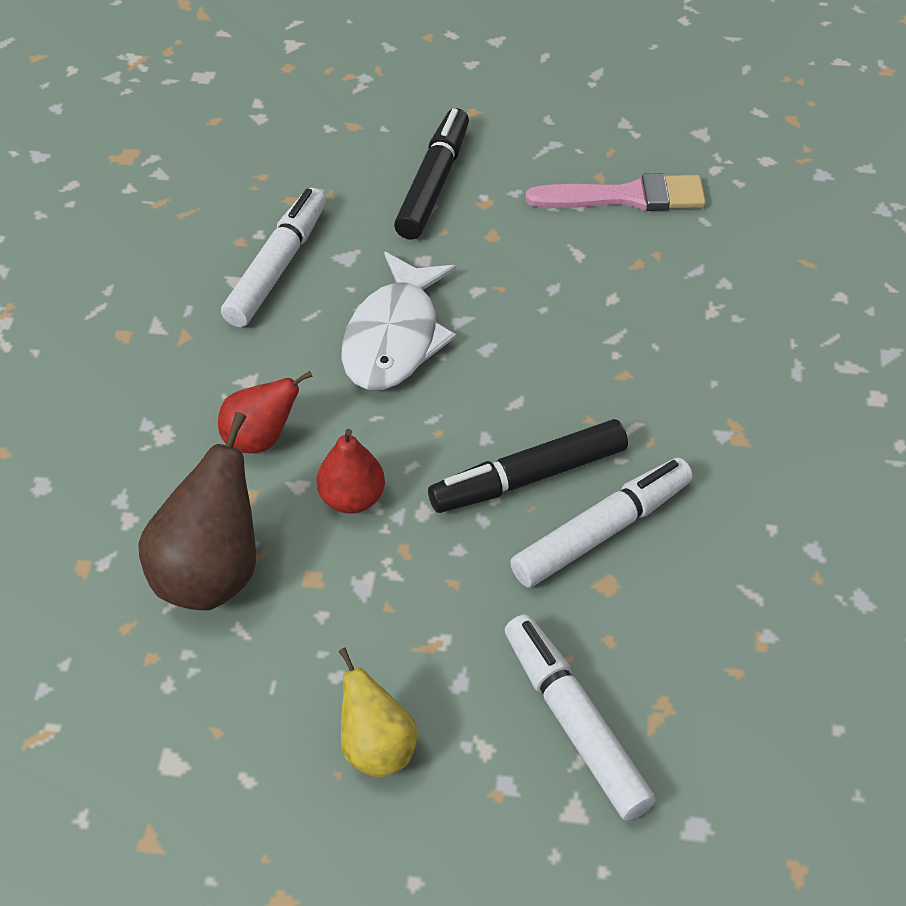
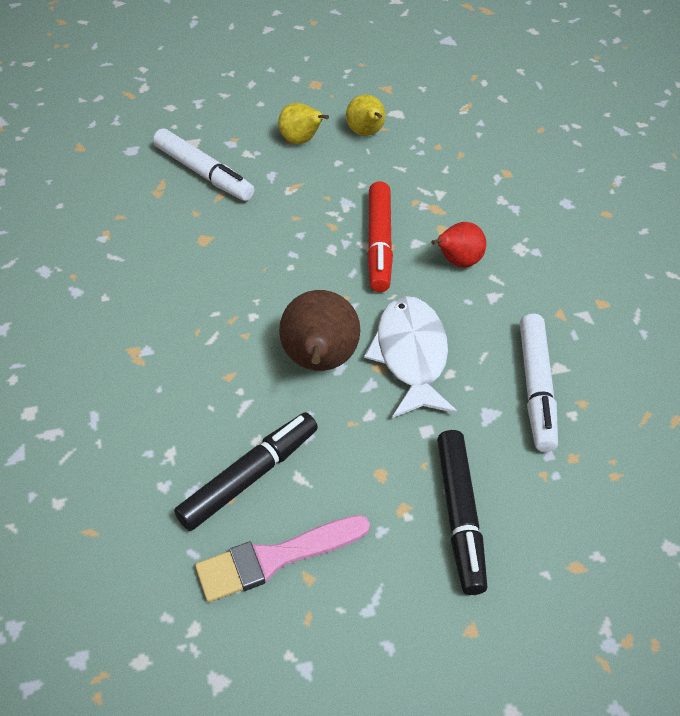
camera: 160 degrees right, 0 degrees up
brown pear [138,412,256,610] -> brown pear moved to [279,290,360,371]
red pear [316,429,385,514] -> red marker [367,181,393,292]
black marker [428,419,628,513] -> black marker moved to [174,412,318,531]
white marker [510,458,693,588] -> none
none -> yellow pear [346,95,385,136]

